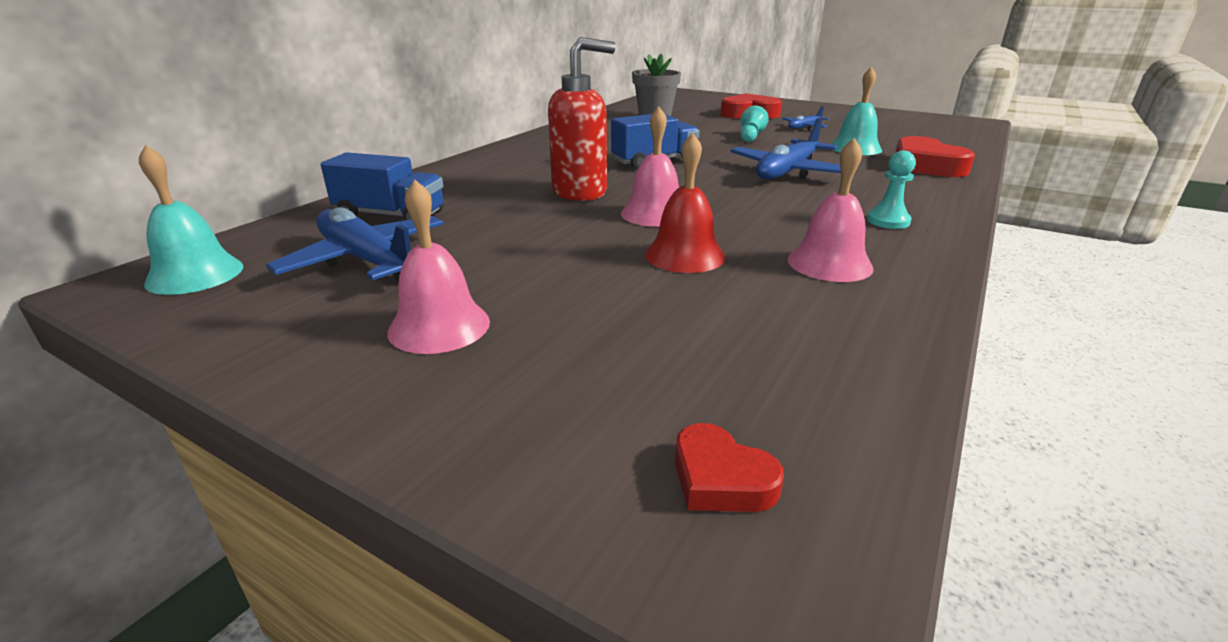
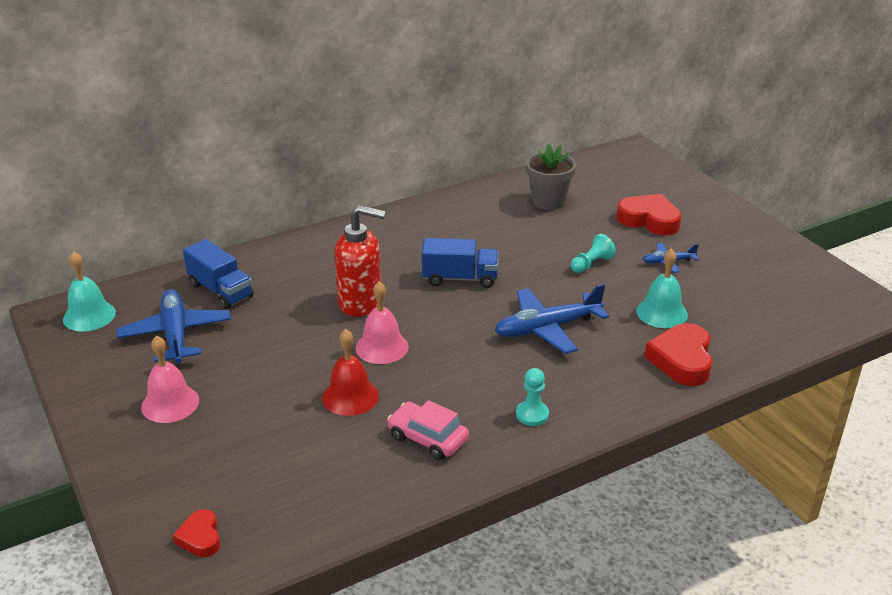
camera: 30 degrees right, 5 degrees up
pink bell [788,138,874,282] -> pink car [387,400,469,460]

